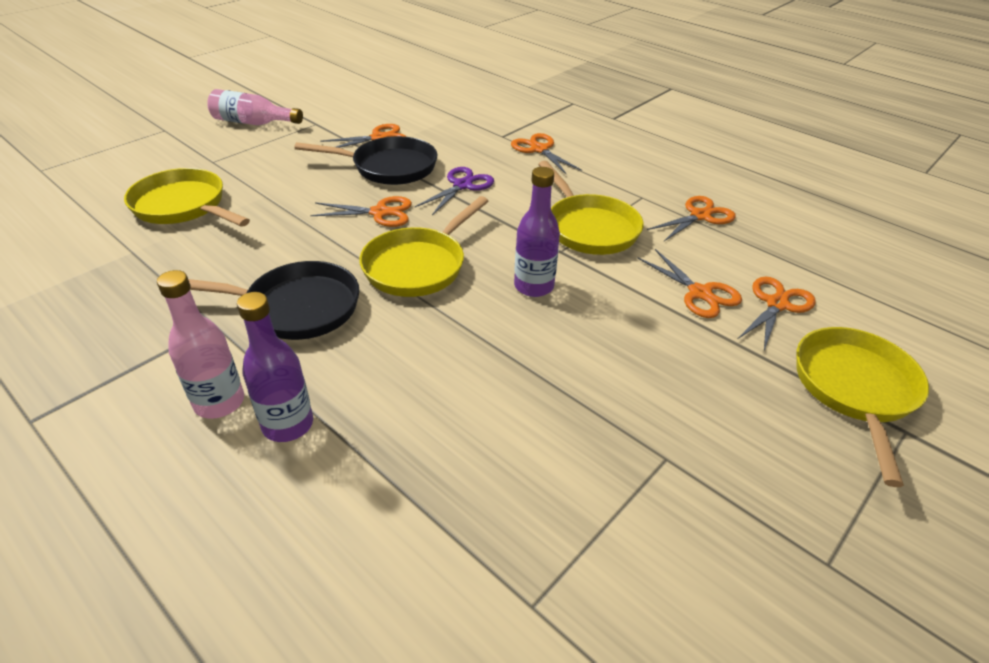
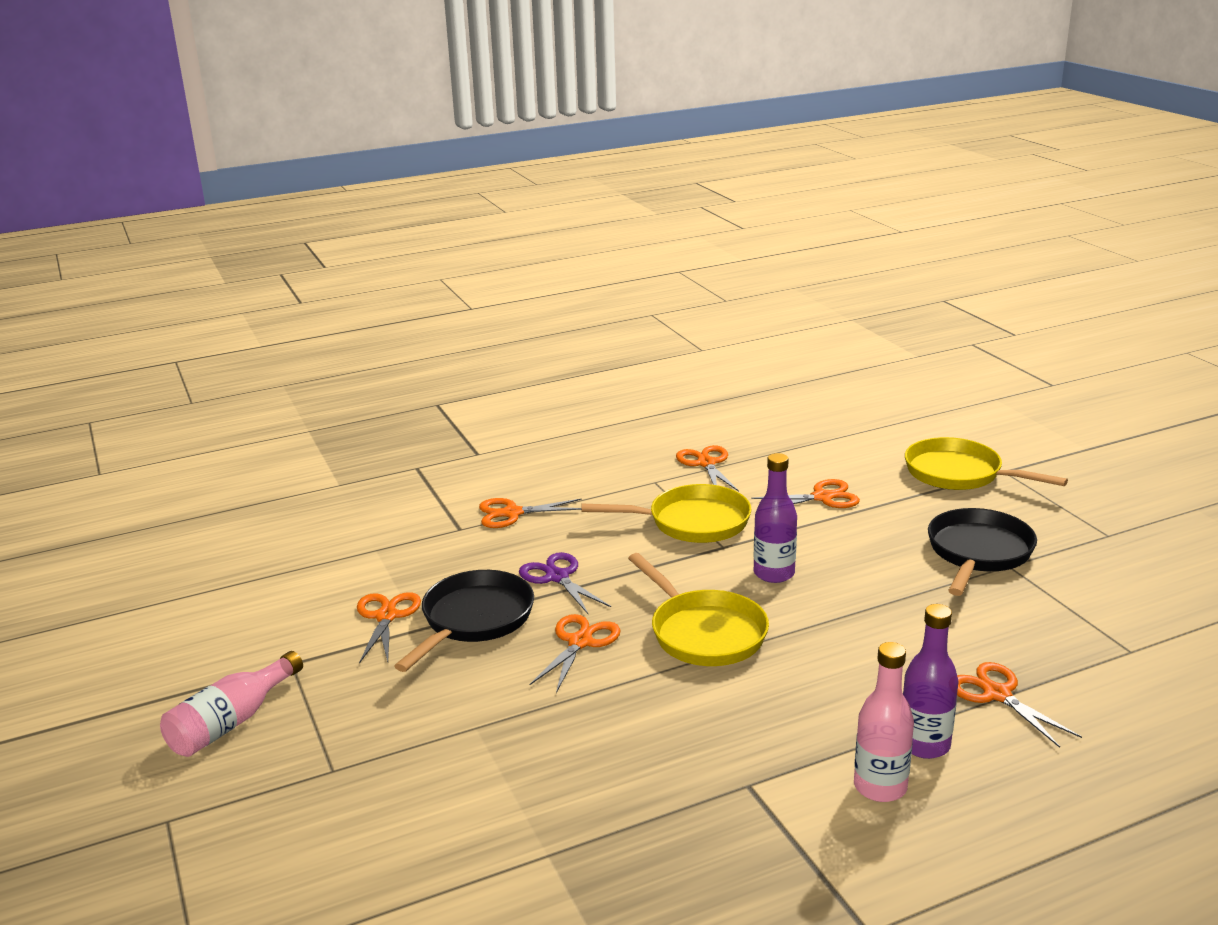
camera: 65 degrees left, 15 degrees down
yellow pan [124,168,250,227] -> none
black pan [188,261,359,340] -> black pan moved to [928,508,1037,596]
orange scissors [738,277,816,351] -> orange scissors moved to [957,662,1082,748]

